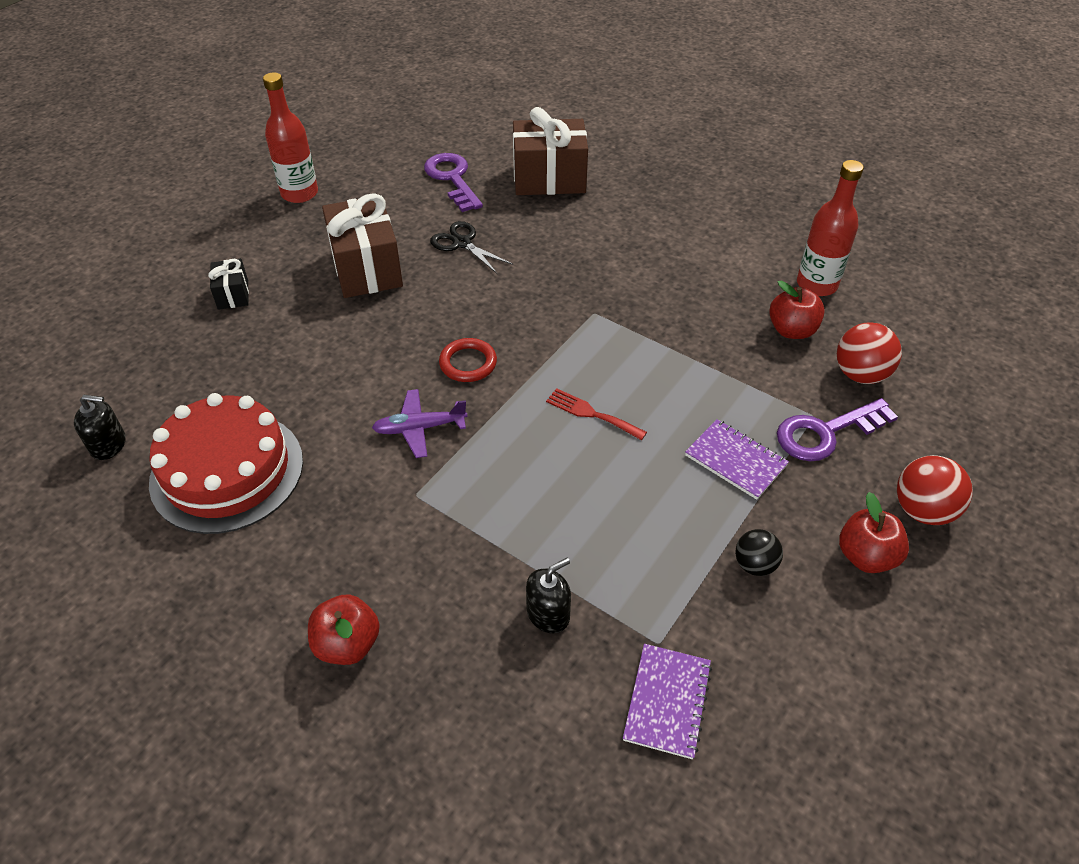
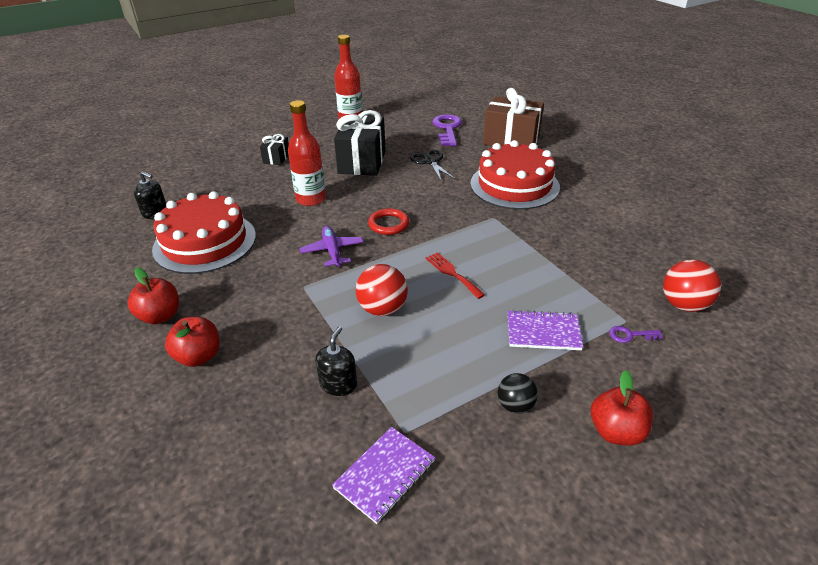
camera: 25 degrees right, 10 degrees down
brown gift [322,193,403,298] -> black gift [334,110,386,176]
purple plane [372,389,468,458] -> purple plane turned 60 degrees clockwise [299,226,364,267]
black soap dispenser [526,558,571,633] -> black soap dispenser turned 60 degrees counterclockwise [315,326,357,396]
purple notebook [685,419,789,500] -> purple notebook turned 60 degrees counterclockwise [508,310,583,350]
red apple [769,281,825,339] -> red apple moved to [128,267,179,324]
purple key [777,398,898,461] -> purple key [609,326,663,343], size x0.47
red bottle [797,160,864,296] -> red bottle moved to [288,100,326,206]
red ball [897,455,973,525] -> red ball moved to [356,264,408,316]
none -> red cake [470,140,560,210]

